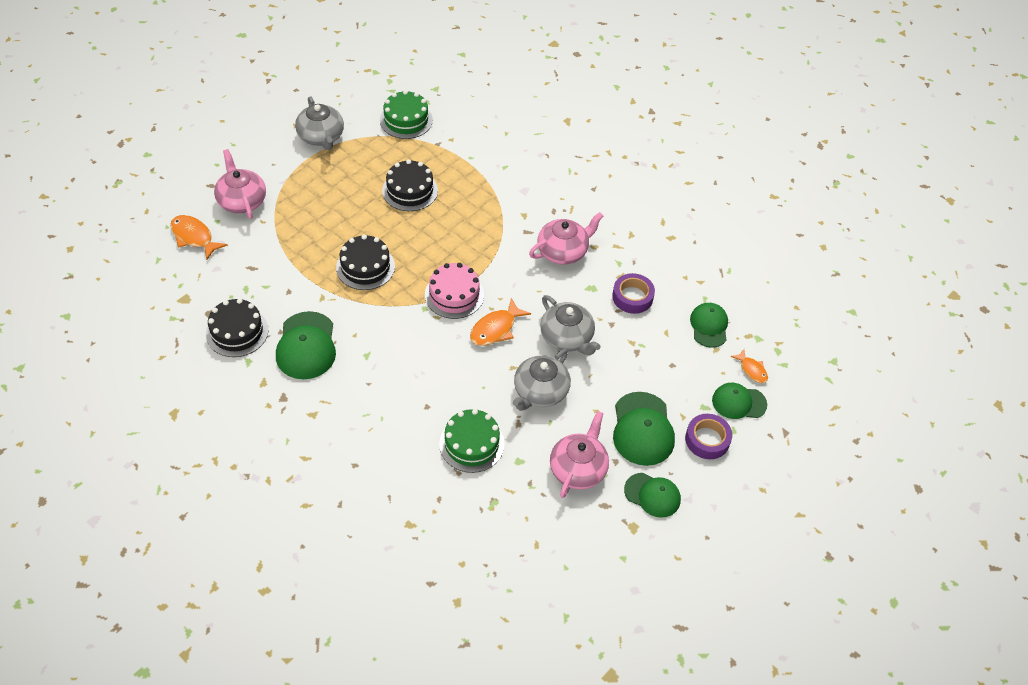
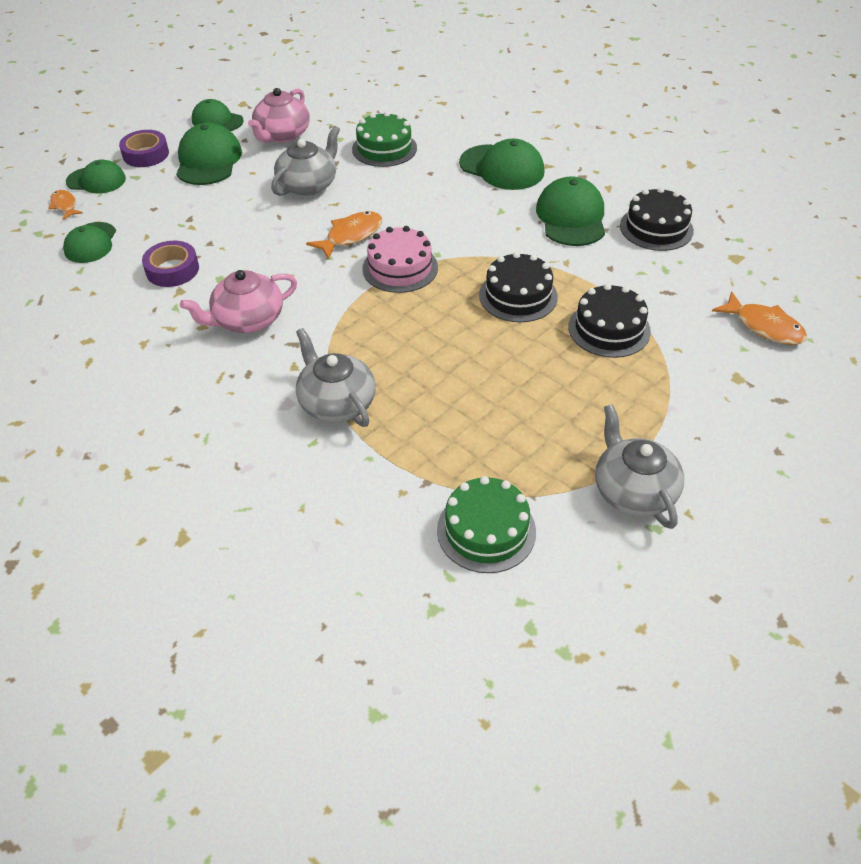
camera: 175 degrees left, 5 degrees down
pink teapot [214,149,266,219] -> none
black cake [382,160,438,211] -> black cake moved to [568,284,651,358]
grey teapot [540,295,601,355] -> grey teapot moved to [296,328,375,427]
none -> green cap [459,138,545,190]

